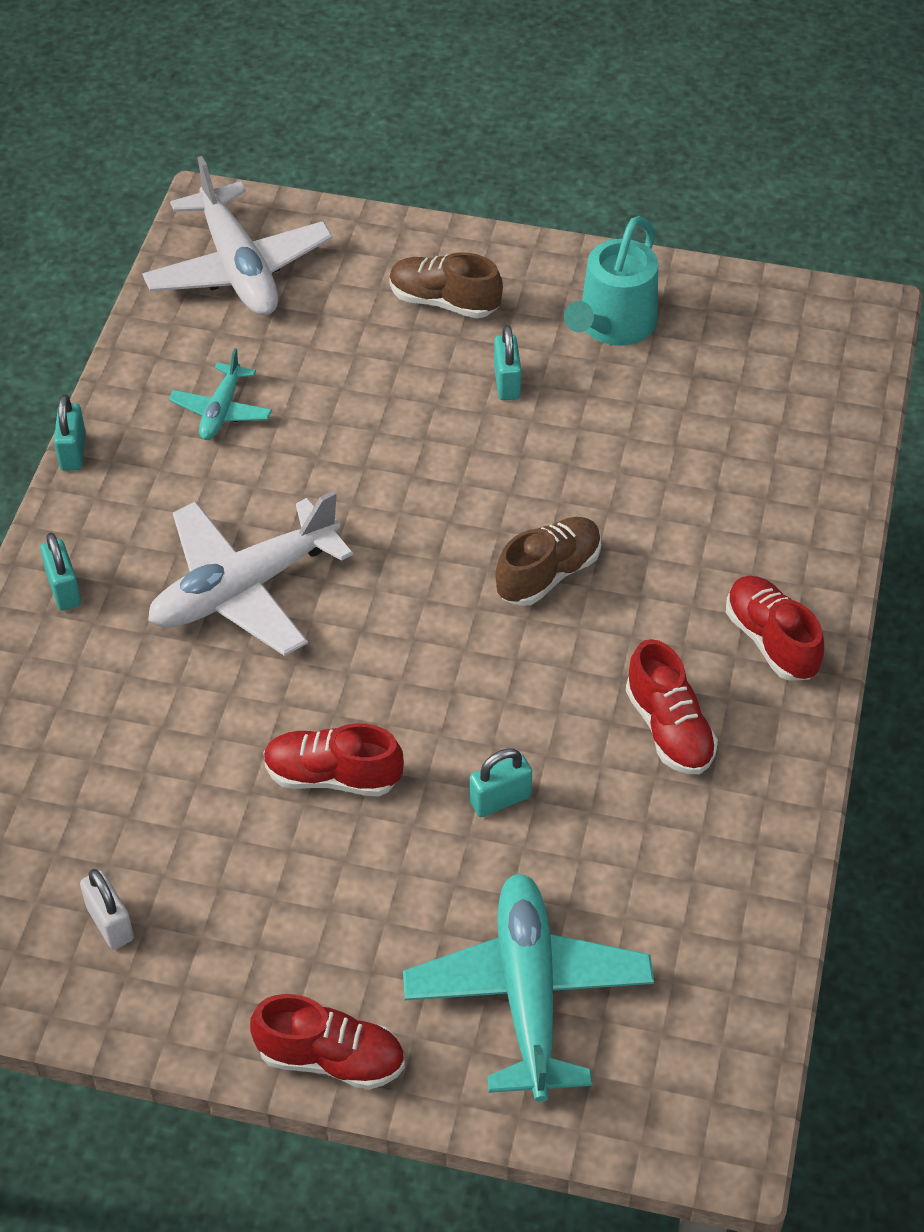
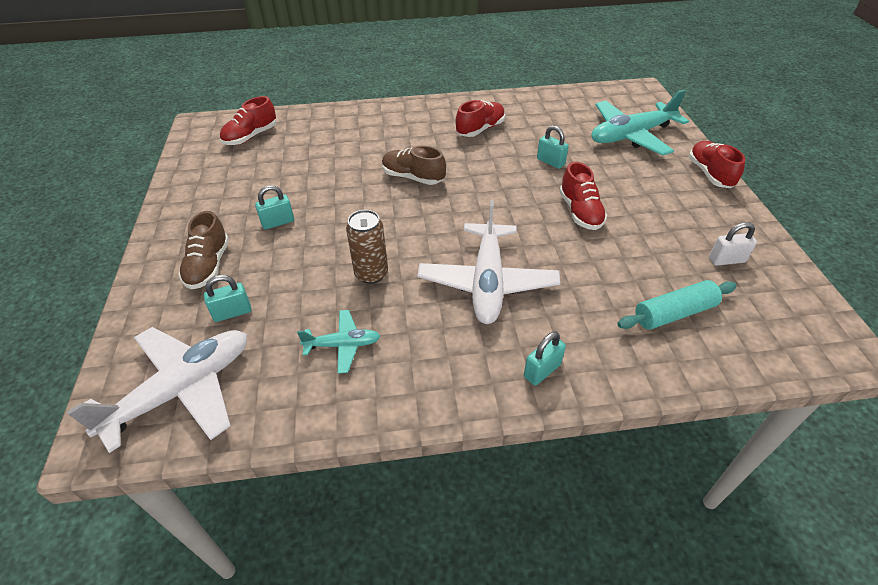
camera: 110 degrees left, 5 degrees down
turquoise padlock [54,394,86,470] -> turquoise padlock moved to [204,275,251,322]
white padlock [80,869,134,950] -> white padlock turned 45 degrees clockwise [709,222,757,266]
white plane [148,490,353,656] -> white plane turned 60 degrees clockwise [417,200,560,324]
turquoise watering can [564,216,658,346] -> none
red shoe [726,576,824,681] -> red shoe moved to [220,96,276,145]
none -> brown can [346,210,388,284]
none -> turquoise rolling pin [617,280,737,330]

